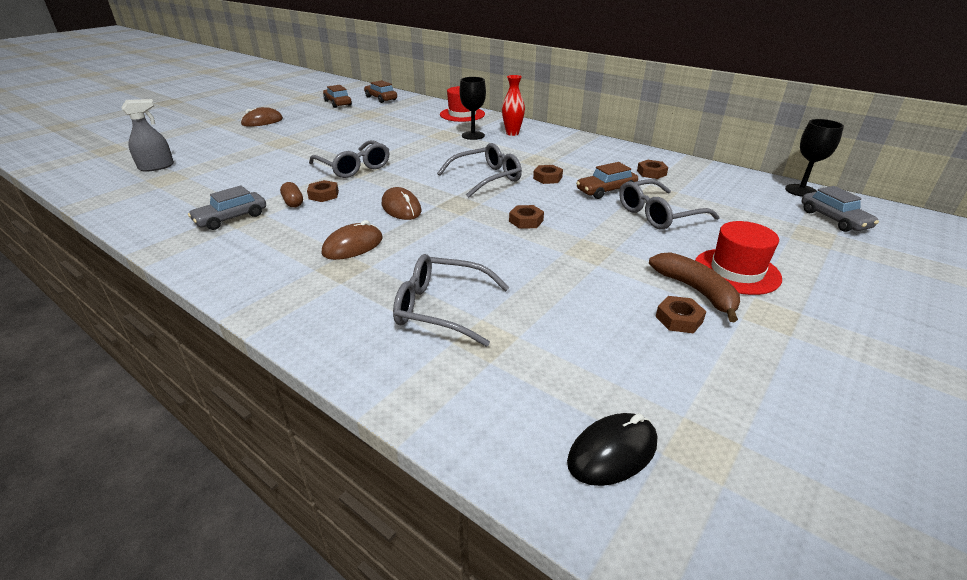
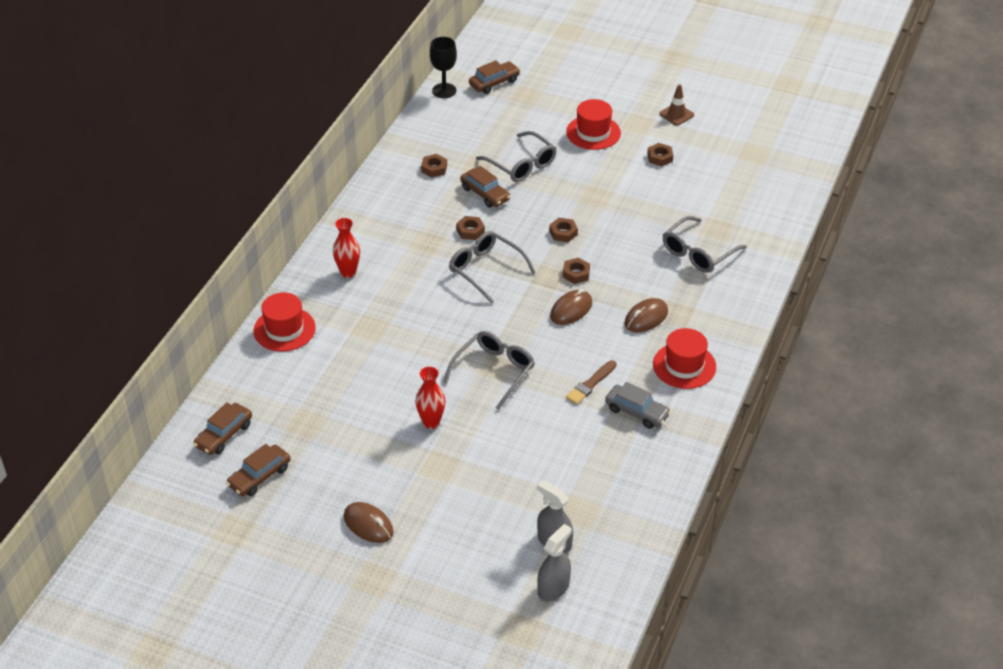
camera: 105 degrees left, 10 degrees up
brown capsule [280,182,303,208] -> brown brush [566,360,617,405]
brown nut [307,180,339,202] -> brown nut moved to [563,258,590,284]
brown mouse [322,220,383,260] -> brown mouse turned 75 degrees counterclockwise [624,298,668,332]
grey glasses [393,254,510,347] -> grey glasses turned 45 degrees clockwise [663,216,747,273]
black goblet [459,77,486,140] -> none
black mouse [567,413,657,486] -> none
brown banana [649,252,740,322] -> none
grey car [801,186,879,232] -> brown car [469,60,520,94]
none -> red vase [415,367,446,429]
none -> grey spray bottle [537,524,572,602]
none -> red hat [653,328,716,389]
none -> brown traffic cone [659,84,694,125]

